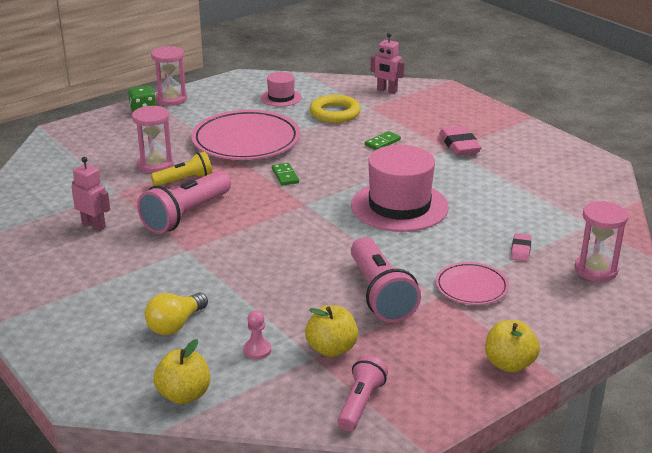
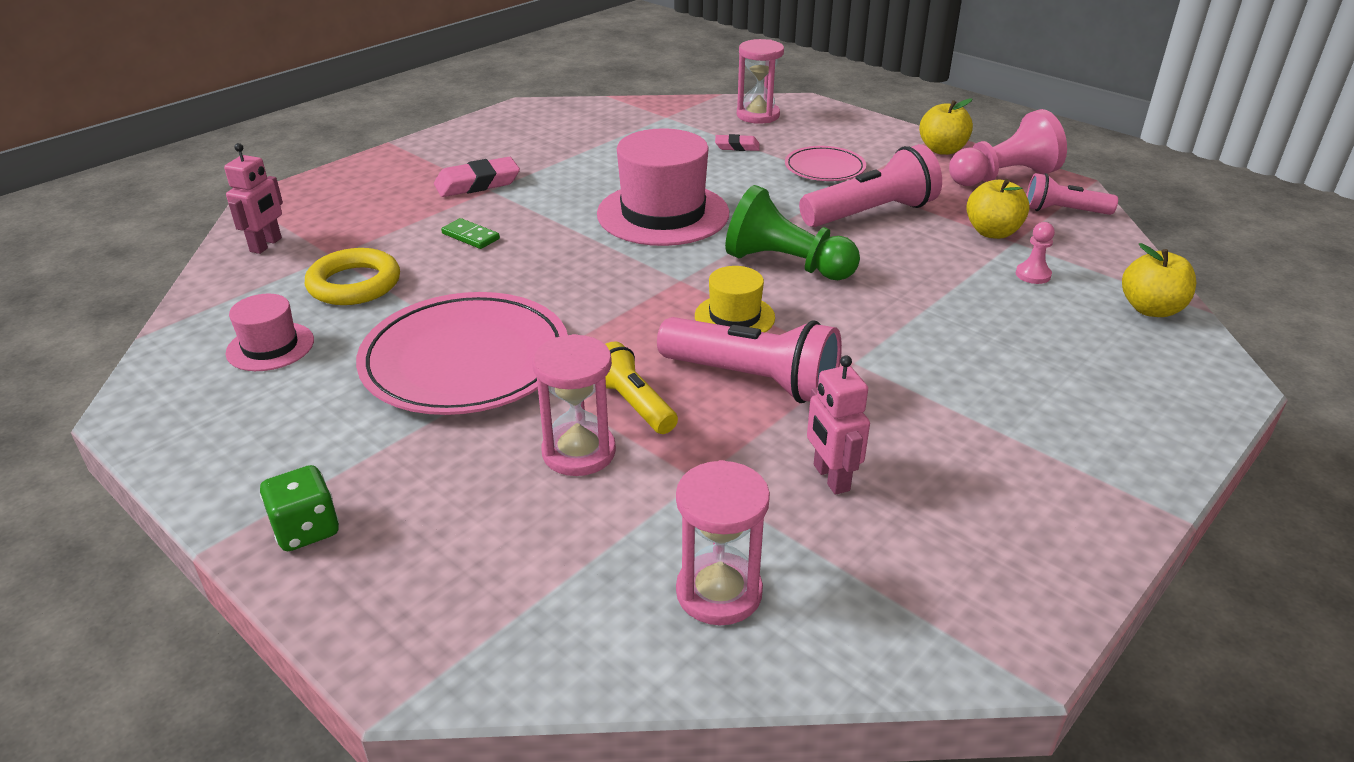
camera: 100 degrees left, 5 degrees up
pink robot [71,157,110,231] -> pink robot turned 45 degrees counterclockwise [807,356,870,495]
yellow light bulb [145,293,208,335] -> none
pink hourglass [151,46,187,106] -> pink hourglass moved to [676,460,770,625]
green domino [272,163,299,186] -> none
none -> yellow hat [695,266,775,332]
none -> green pawn [725,185,860,280]
none -> pink pawn [949,109,1067,186]

